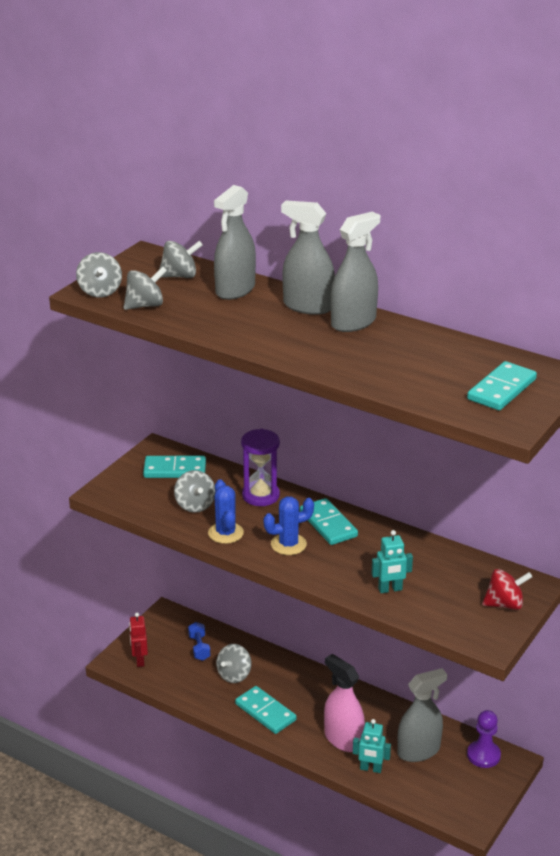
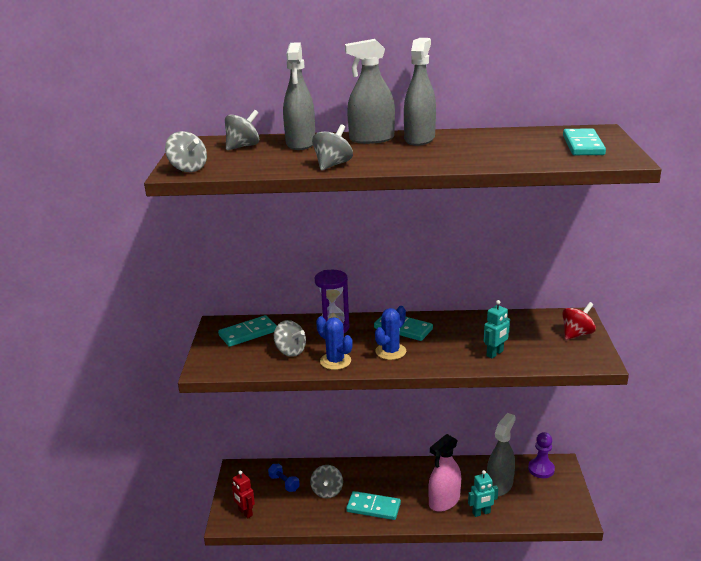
camera: 30 degrees left, 5 degrees down
grey spinning top [124,267,167,310] -> grey spinning top moved to [312,124,353,170]
pink spray bottle [324,654,365,752] -> pink spray bottle turned 60 degrees counterclockwise [428,434,461,512]

